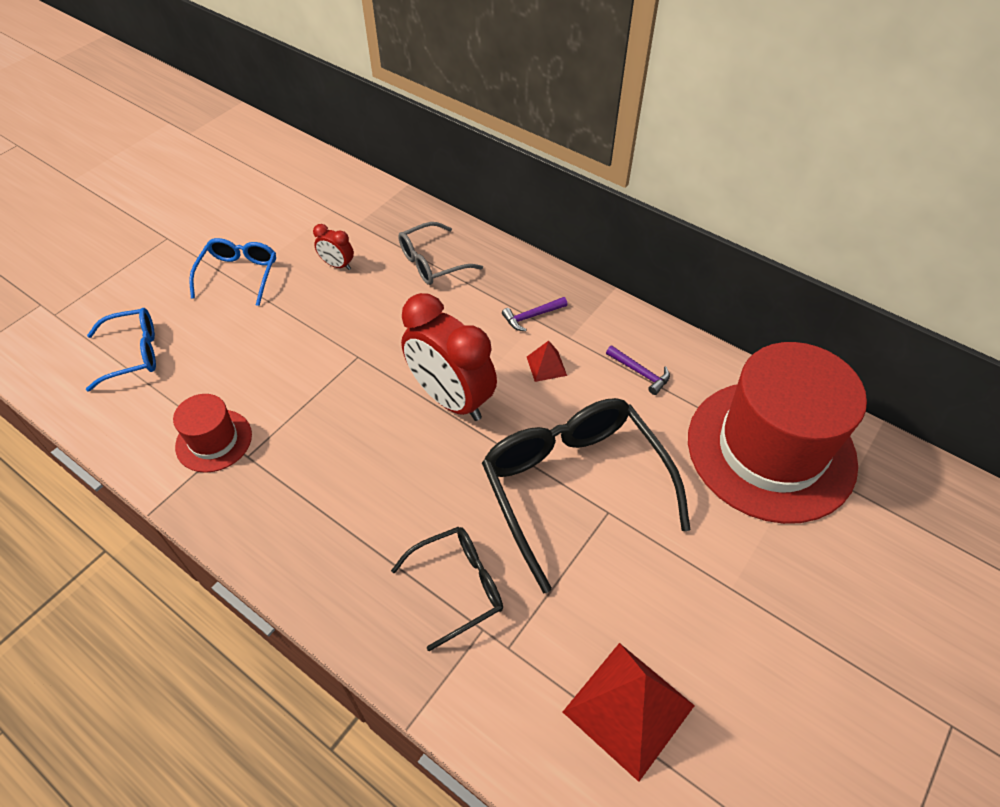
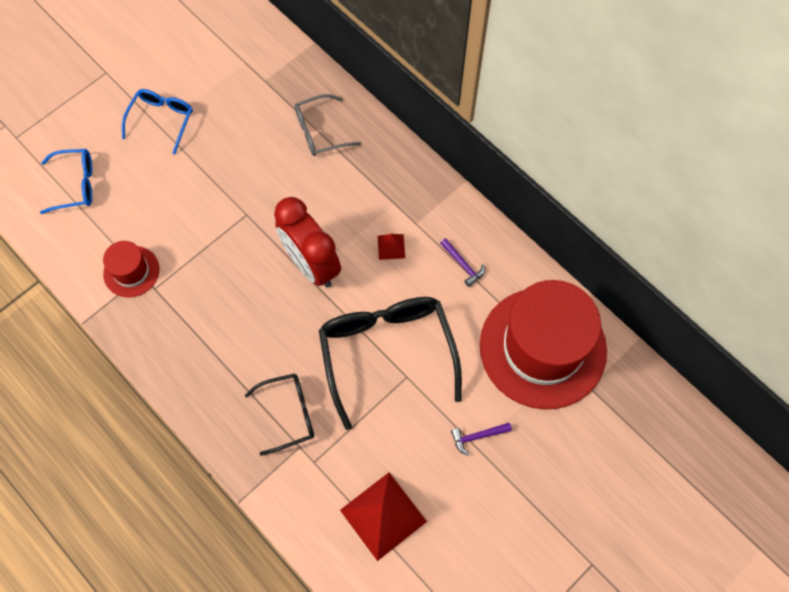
camera: 10 degrees right, 15 degrees up
red clock [313,224,354,270] -> none
purple hammer [502,297,568,331] -> purple hammer moved to [451,423,512,456]

